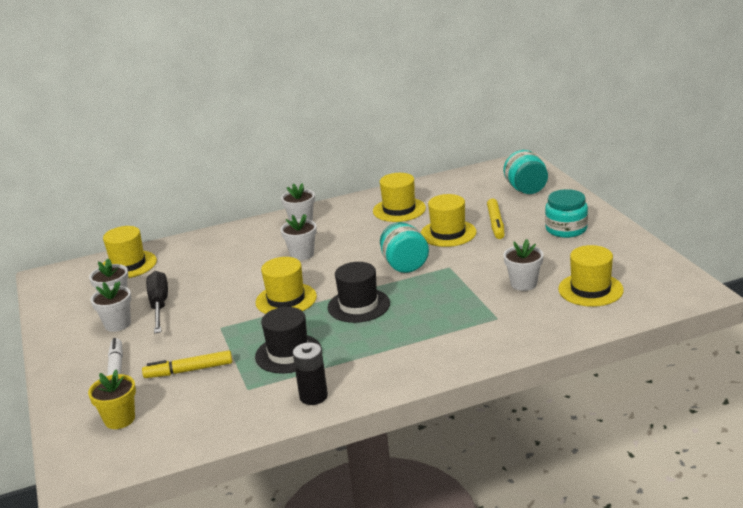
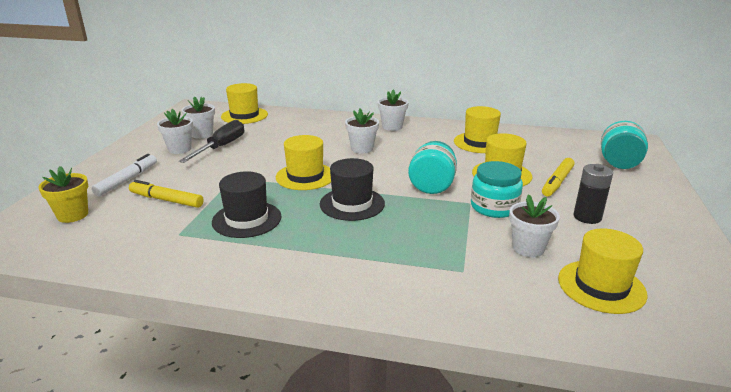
camera: 30 degrees right, 0 degrees up
black battery [293,342,328,405] -> black battery moved to [573,164,613,224]
turquoise jar [545,189,588,238] -> turquoise jar moved to [471,161,523,218]

